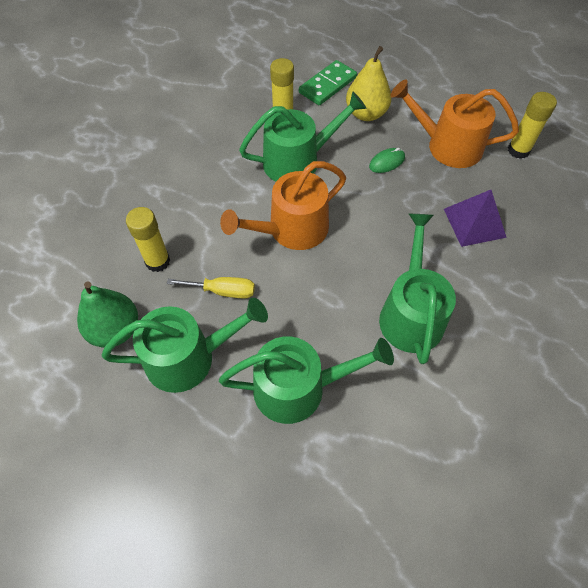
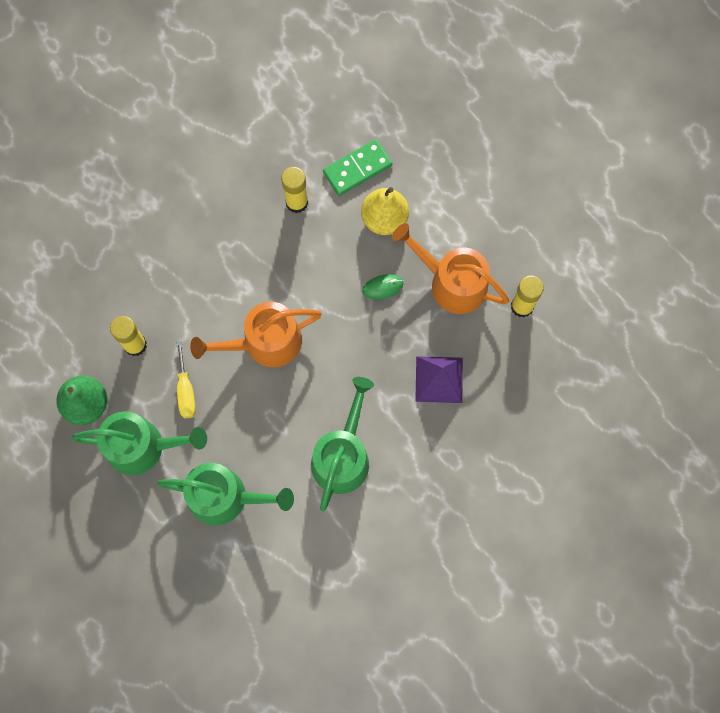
camera: 15 degrees right, 15 degrees up
yellow screwdriver [167,277,255,299] -> yellow screwdriver turned 60 degrees clockwise [176,341,196,418]
green watering can [239,91,367,182] -> none

